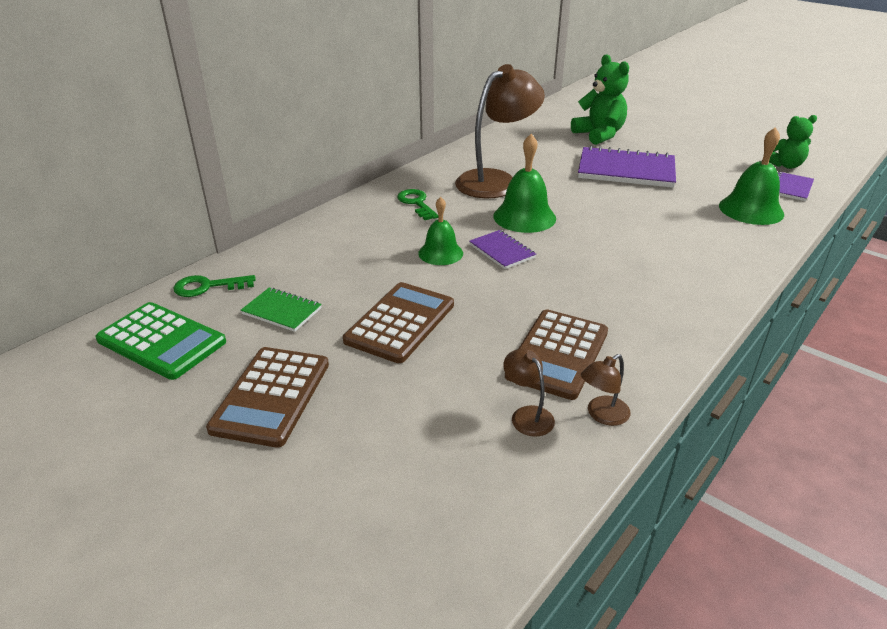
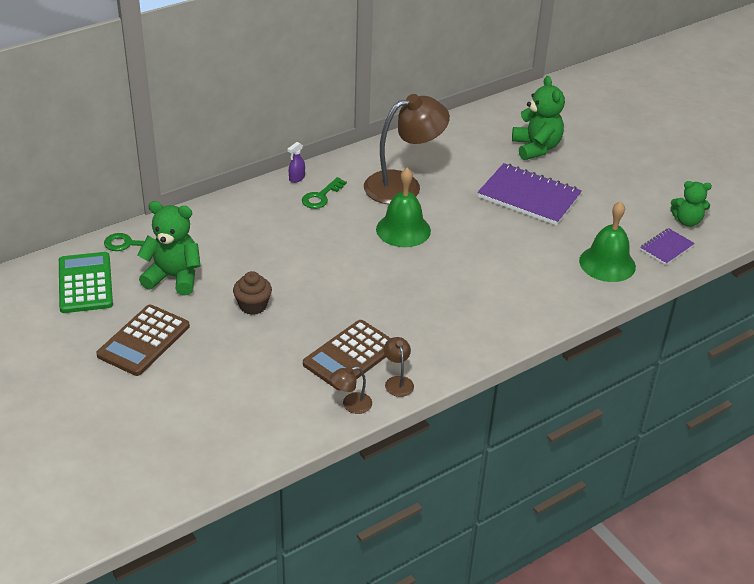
camera: 15 degrees right, 5 degrees up
green calculator [95,302,226,380] -> green calculator turned 150 degrees counterclockwise [59,252,113,313]
green notebook [241,287,322,332] -> green teddy bear [137,201,201,295]
brown calculator [343,282,454,363] -> brown cupcake [233,271,272,315]
green key [397,189,438,220] -> green key turned 135 degrees counterclockwise [302,177,347,209]
green bell [418,197,463,265] -> none
purple notebook [469,230,536,269] -> none
brown lamp [503,348,555,437] -> brown lamp moved to [384,337,414,397]
none -> purple spray bottle [288,142,305,183]

